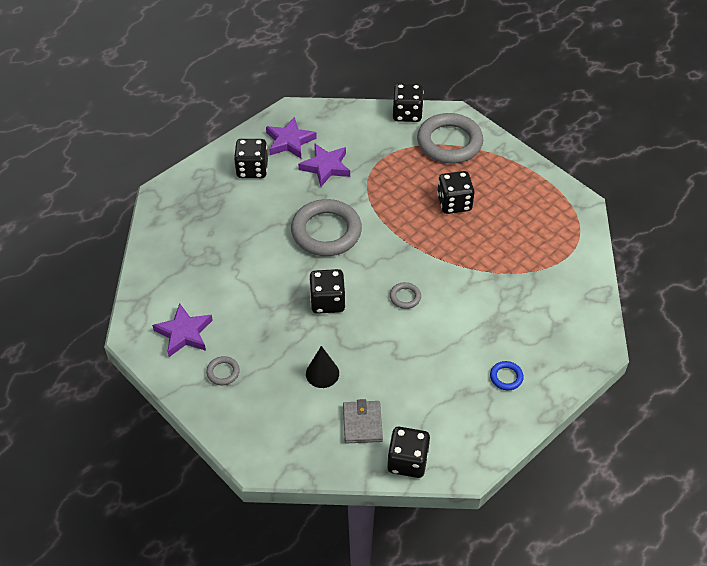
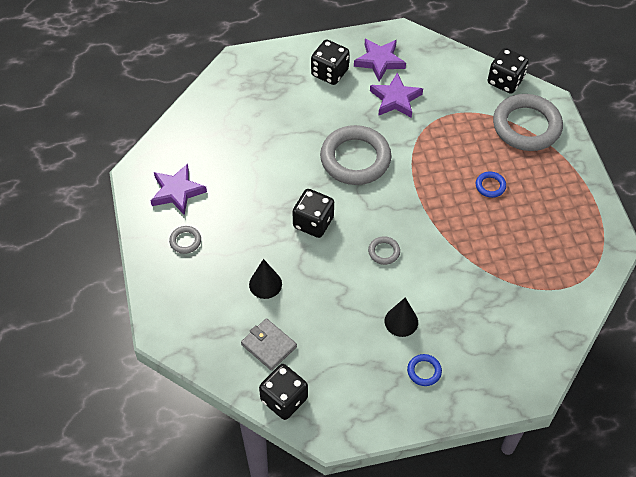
camera: 30 degrees right, 5 degrees up
grey wallet [343,399,383,443] -> grey wallet turned 75 degrees counterclockwise [241,318,297,371]
black dice [437,171,475,214] -> blue ring [476,171,506,198]
none -> black cone [385,297,418,337]

